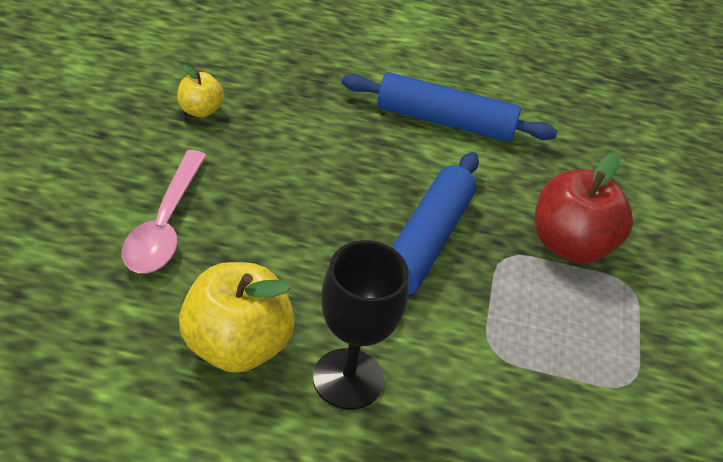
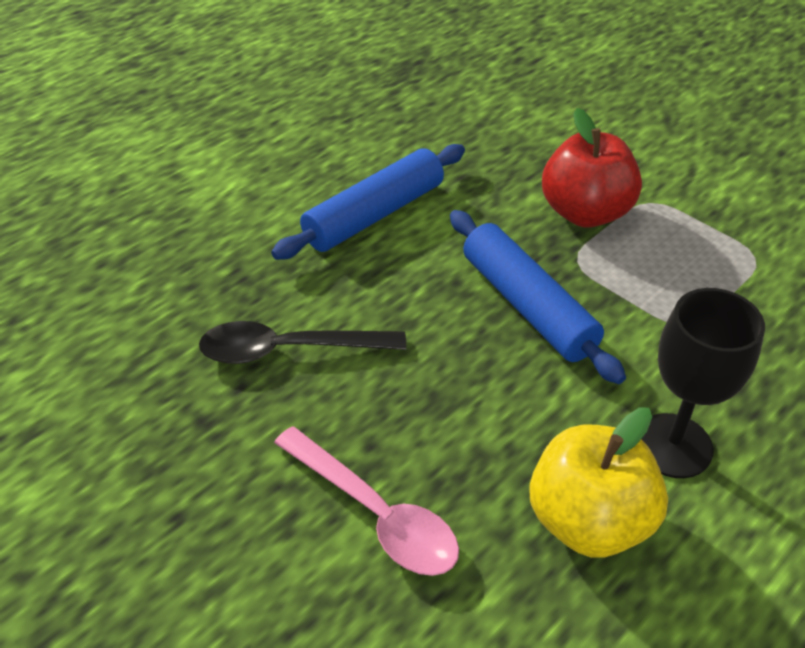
camera: 50 degrees left, 0 degrees up
yellow apple [177,64,224,117] -> none
none -> black spoon [199,321,406,364]

